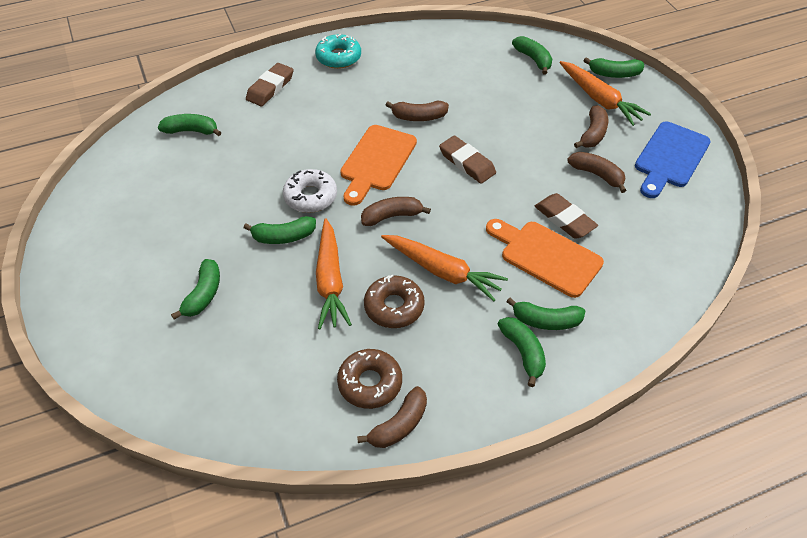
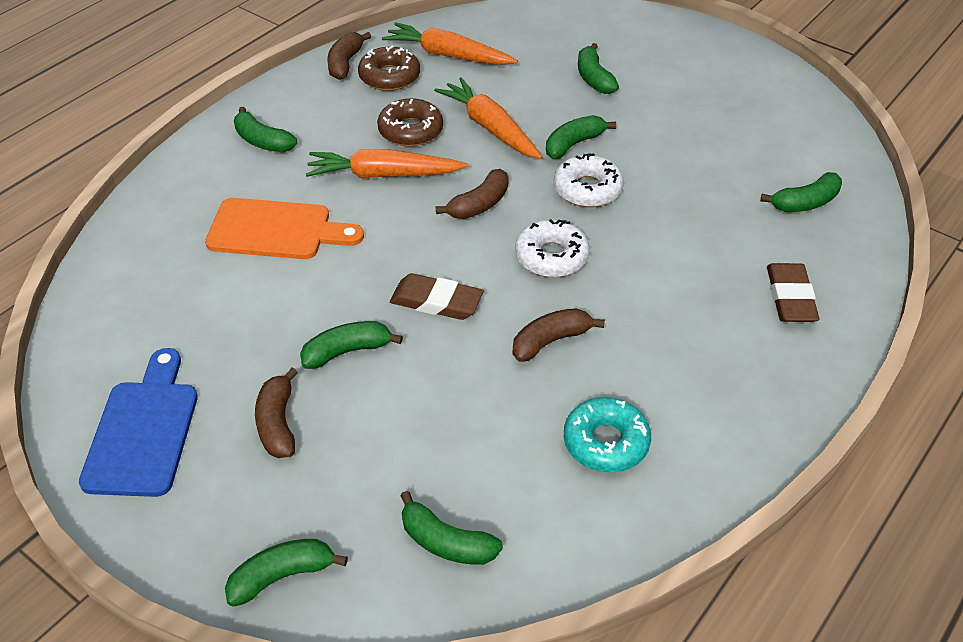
camera: 150 degrees right, 5 degrees down
turquoise donut [315,34,361,69] -> turquoise donut moved to [564,397,651,473]
orange cutting board [340,125,417,206] -> white donut [515,219,590,277]
green banana [507,298,585,330] -> green banana moved to [300,321,403,369]
brown eraser [534,193,598,239] -> none
orange carrot [559,61,651,126] -> orange carrot moved to [382,22,518,65]
brown banana [567,152,627,193] -> none

